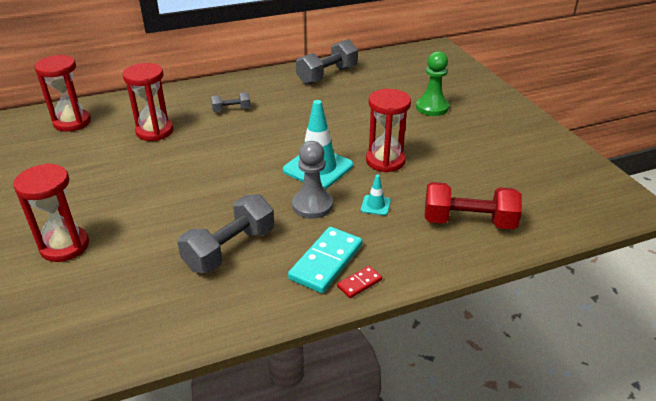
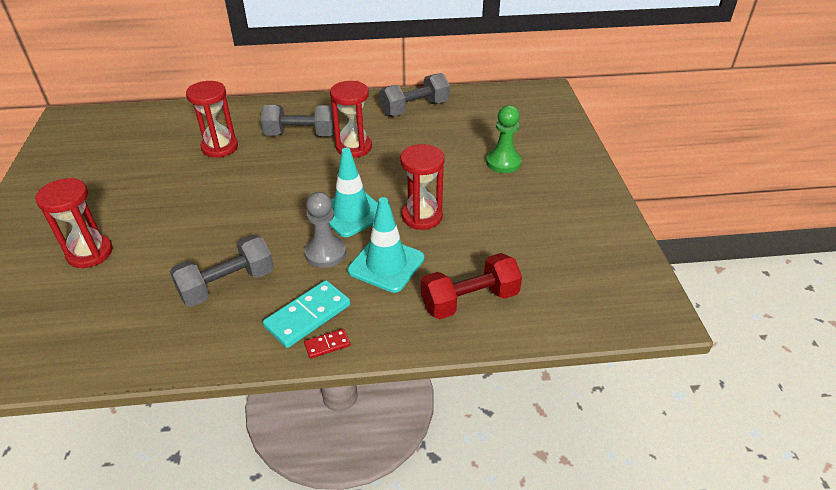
camera: 15 degrees right, 5 degrees up
red hourglass [34,55,91,132] -> red hourglass moved to [330,81,372,158]
grey dumbbell [211,92,250,112] -> grey dumbbell [261,105,335,136], size x1.86
turquoise traffic cone [361,174,391,216] -> turquoise traffic cone [348,197,424,293], size x2.19
red dumbbell [425,182,522,230] -> red dumbbell turned 45 degrees counterclockwise [421,253,522,319]

